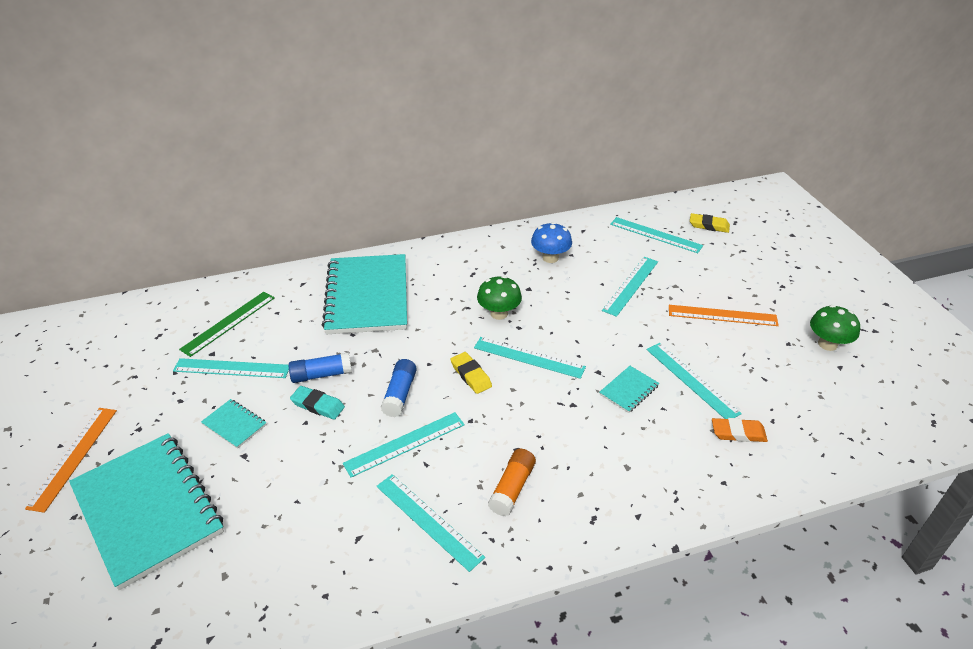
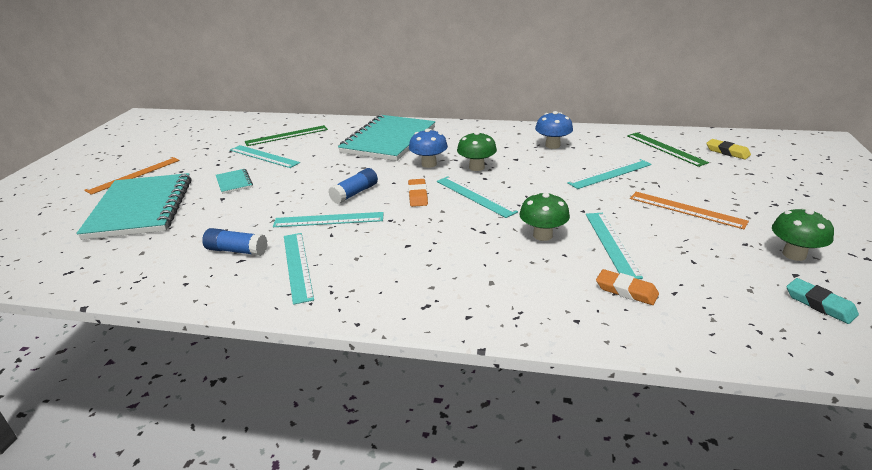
camera: 30 degrees right, 10 degrees down
blue glue stick [289,352,352,383] -> blue glue stick moved to [202,228,267,256]
turquoise eraser [290,386,345,420] -> turquoise eraser moved to [786,278,859,324]
yellow eraser [451,352,492,394] -> orange eraser [408,179,428,207]
orange glue stick [488,449,536,516] -> none
turquoise notebook [599,366,659,413] -> green mushroom [519,193,570,241]
turquoise ruler [610,217,703,253] -> green ruler [627,133,709,167]
none -> blue mushroom [409,129,448,168]

